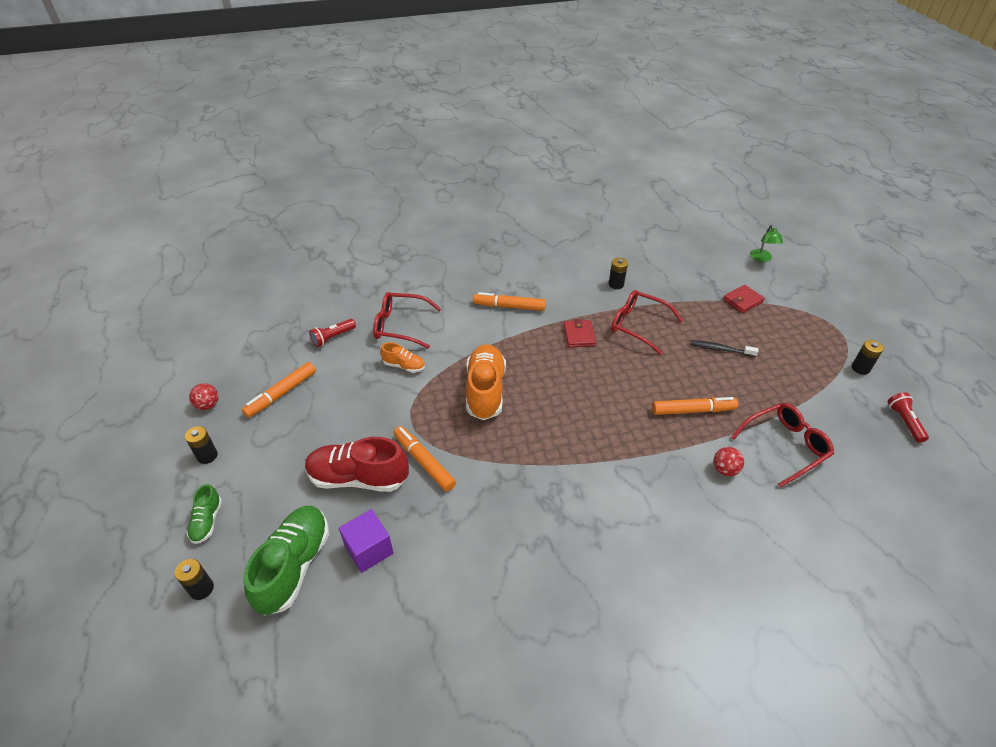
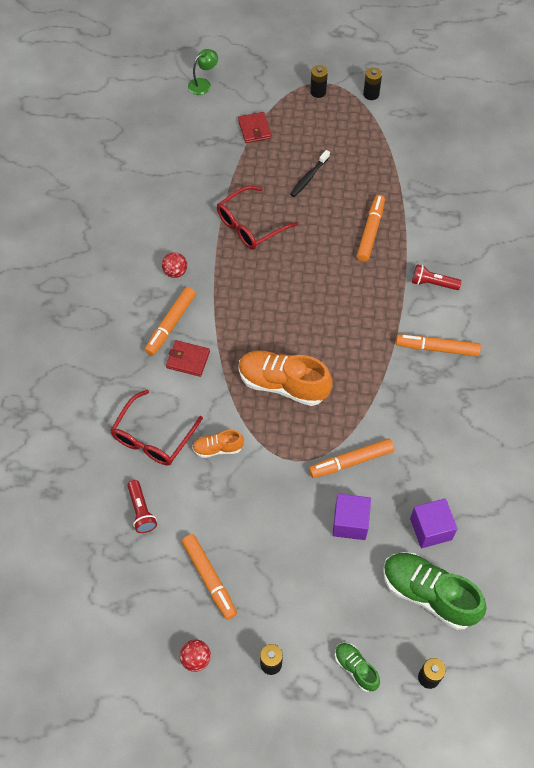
camera: 70 degrees left, 15 degrees up
green shoe [187,484,222,544] -> green shoe turned 150 degrees counterclockwise [335,643,380,692]
red shoe [305,437,409,492] -> purple cube [332,494,371,540]
orange shoe [380,342,425,373] -> orange shoe turned 135 degrees counterclockwise [192,430,244,458]
red wallet [564,319,596,347] -> red wallet moved to [166,340,210,377]
black battery [609,257,628,289] -> black battery moved to [310,65,328,98]
red ball [713,447,744,476] -> red ball moved to [162,252,187,278]
red glasses [730,403,834,488] -> none
green lamp [750,225,783,262] -> green lamp turned 60 degrees counterclockwise [188,49,218,95]
red flashlight [887,392,929,443] -> red flashlight moved to [412,264,462,290]
none -> orange marker [396,334,481,356]

